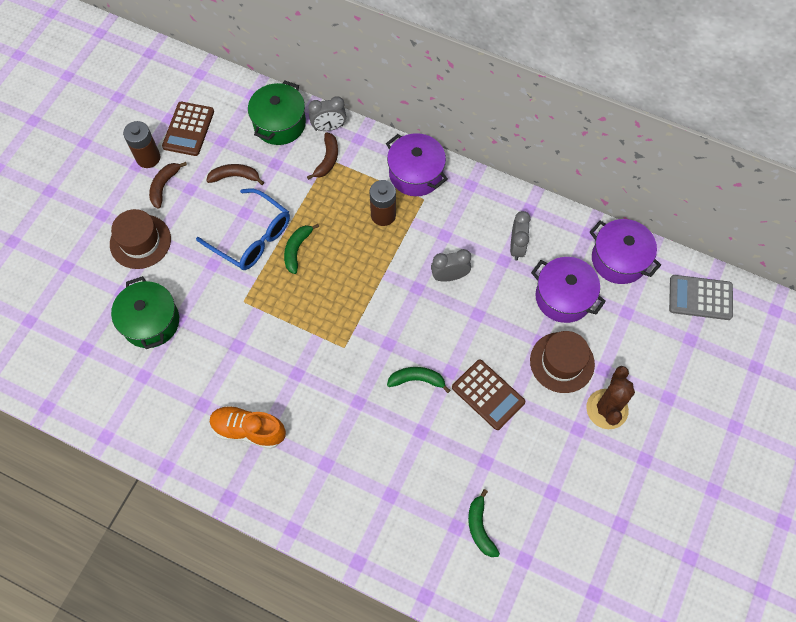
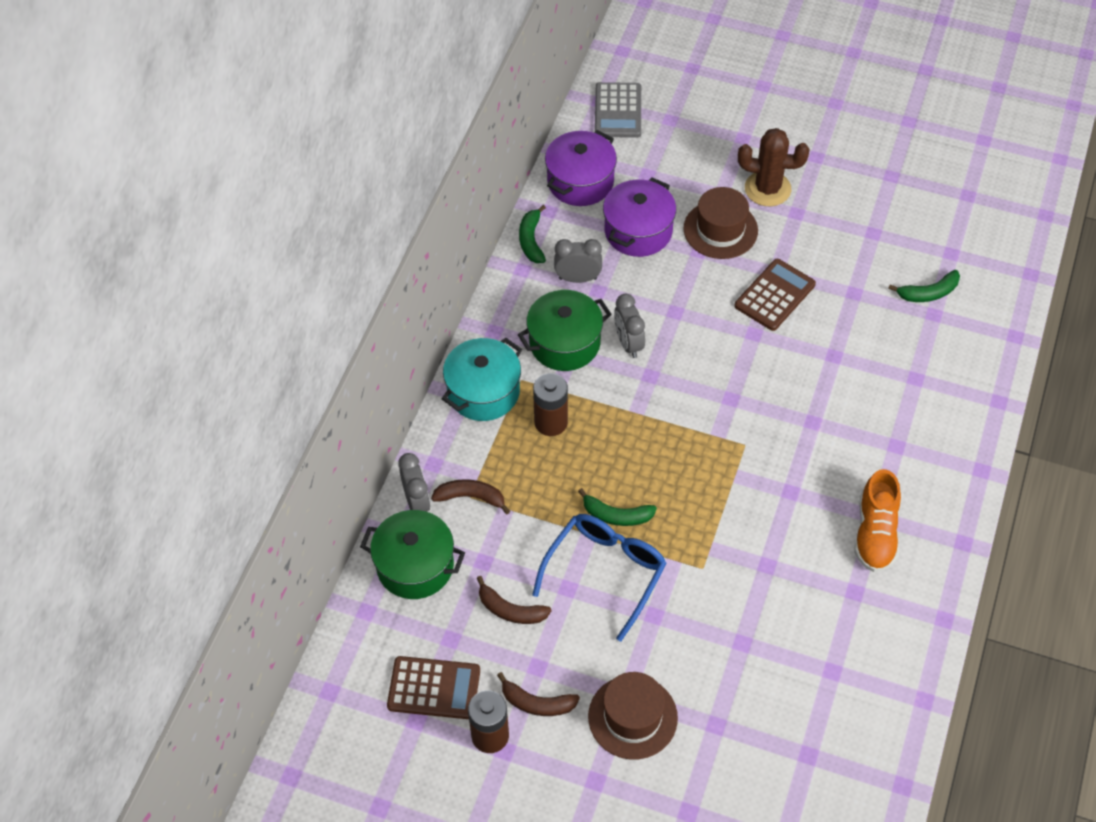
camera: 95 degrees left, 10 degrees down
green pot [111,276,179,349] -> green pot moved to [518,290,612,371]
brown banana [206,164,264,185] -> brown banana turned 60 degrees counterclockwise [477,576,552,624]
purple pot [386,133,448,196] -> turquoise pot [442,338,522,421]
green banana [387,367,451,393] -> green banana moved to [519,205,546,263]

